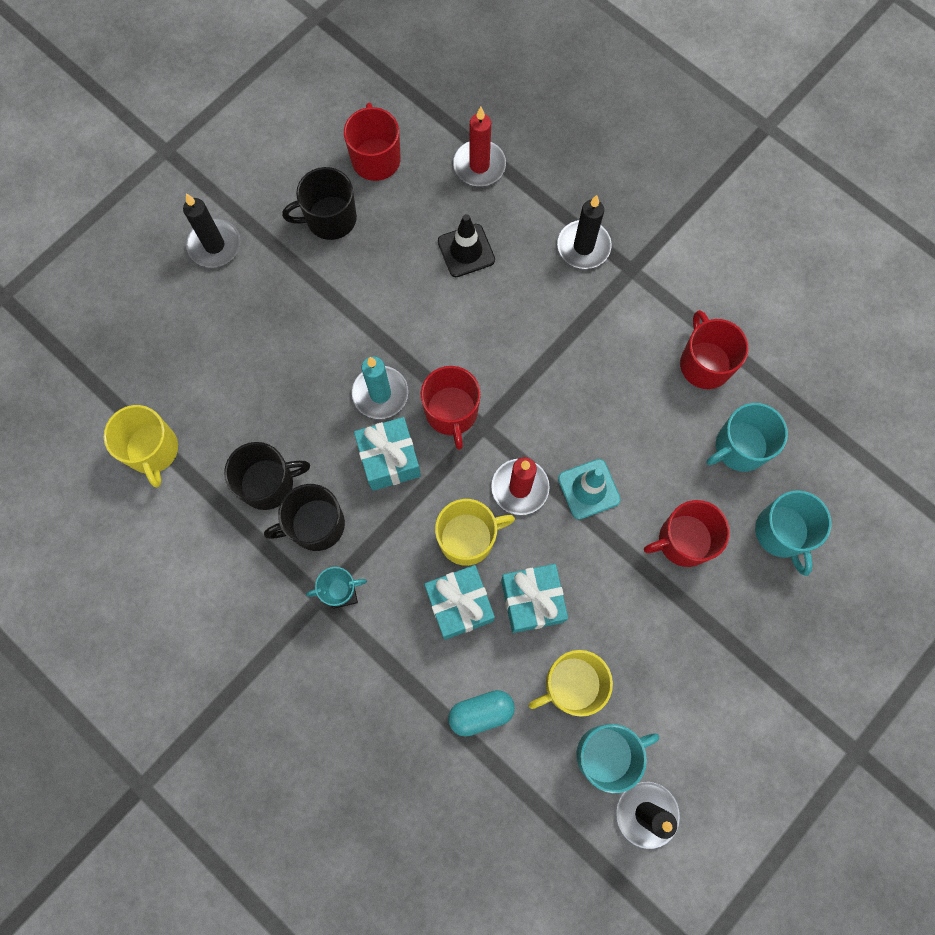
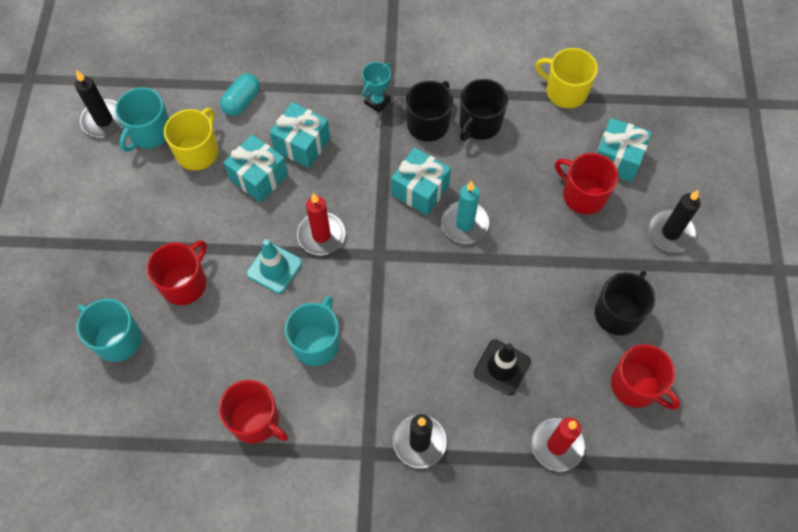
camera: 140 degrees right, 10 degrees down
red mug [421,366,481,450] -> red mug moved to [555,153,618,215]
yellow mug [435,499,515,566] -> none
turquoise mug [707,403,788,472] -> turquoise mug moved to [285,296,340,366]
none -> turquoise gift [596,118,652,182]

